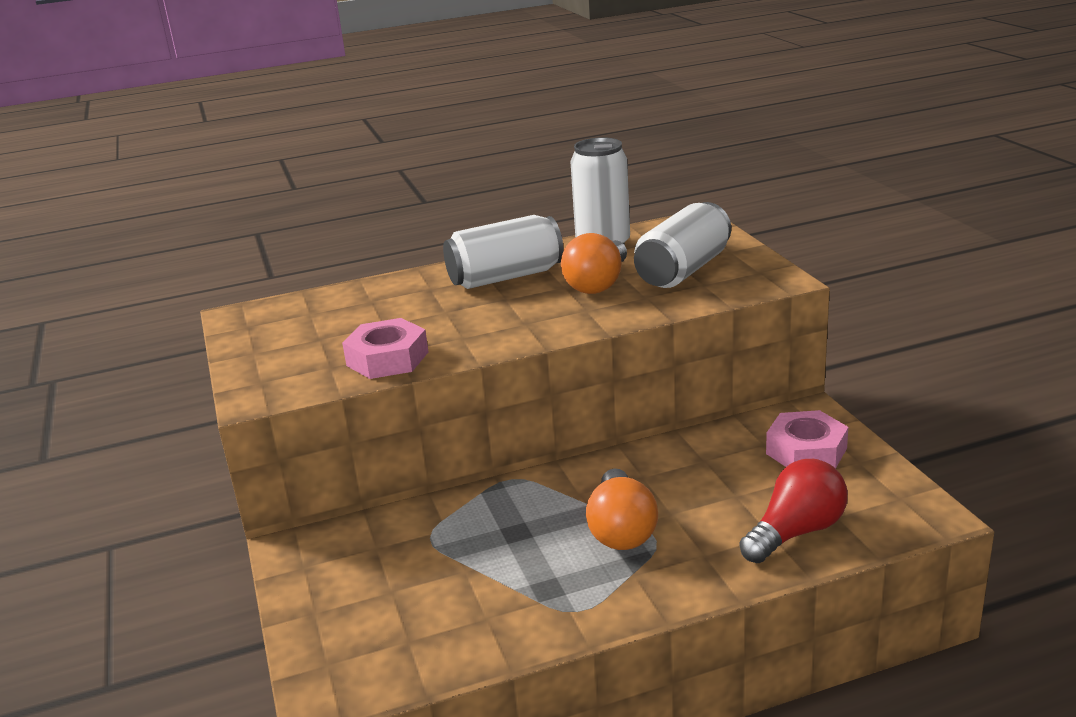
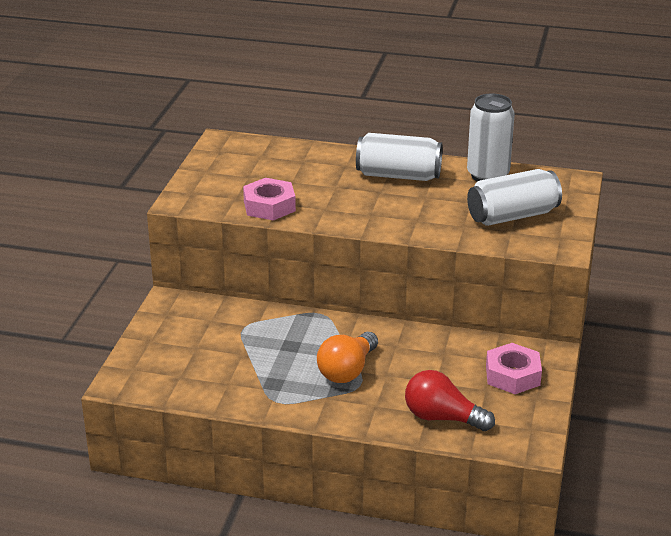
camera: 30 degrees right, 5 degrees up
orange light bulb [561,233,627,294] -> none
red light bulb [740,459,848,563] -> red light bulb turned 150 degrees counterclockwise [405,370,495,431]

